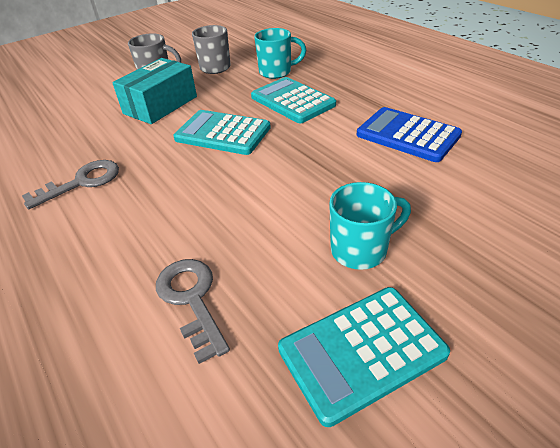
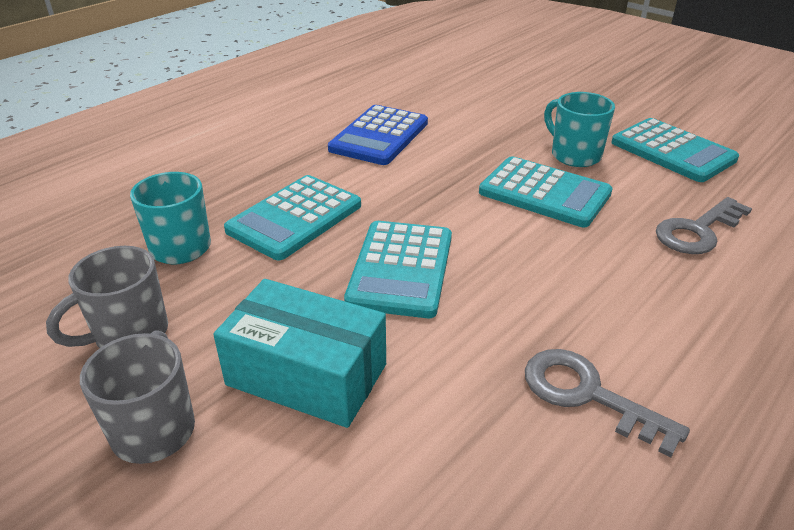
camera: 105 degrees left, 5 degrees down
none -> turquoise calculator [479,156,613,227]

